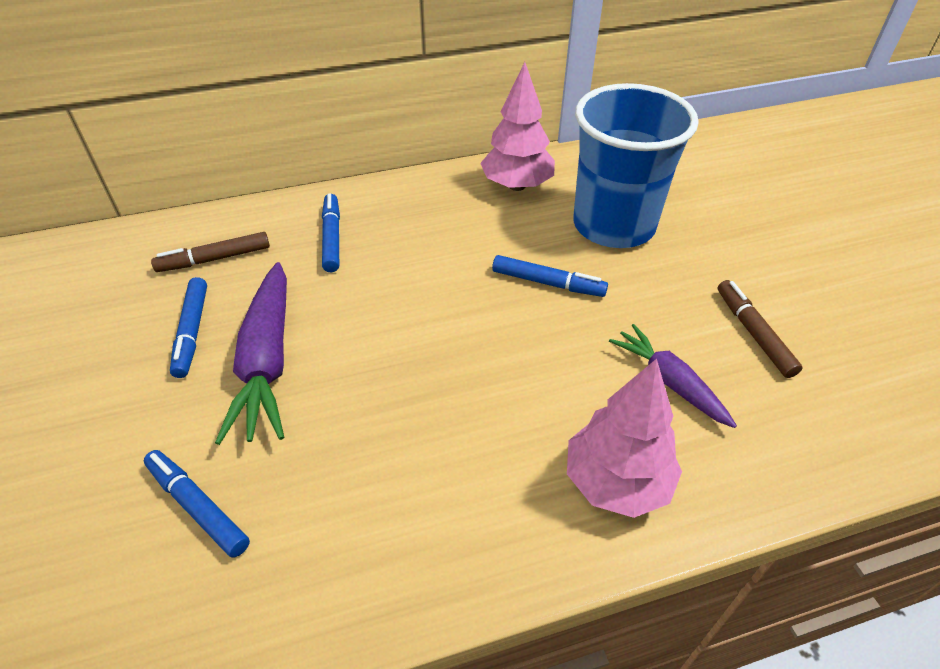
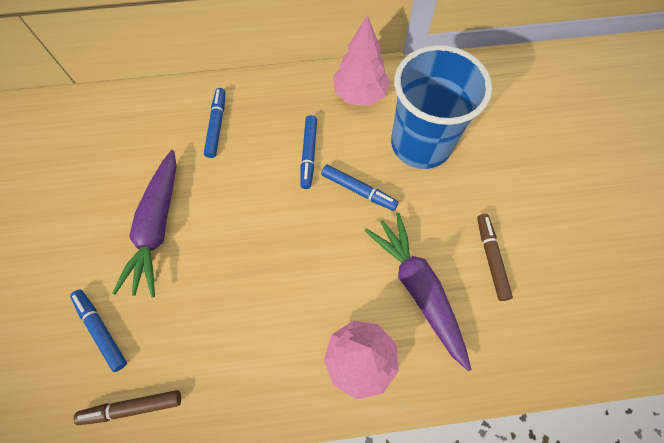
camera: 10 degrees right, 20 degrees up
brown marker [151,232,270,272] -> brown marker moved to [74,390,181,425]
blue marker [170,277,207,378] -> blue marker moved to [300,115,317,189]
purple carrot [609,324,737,428] -> purple carrot [364,213,471,371], size x1.61

